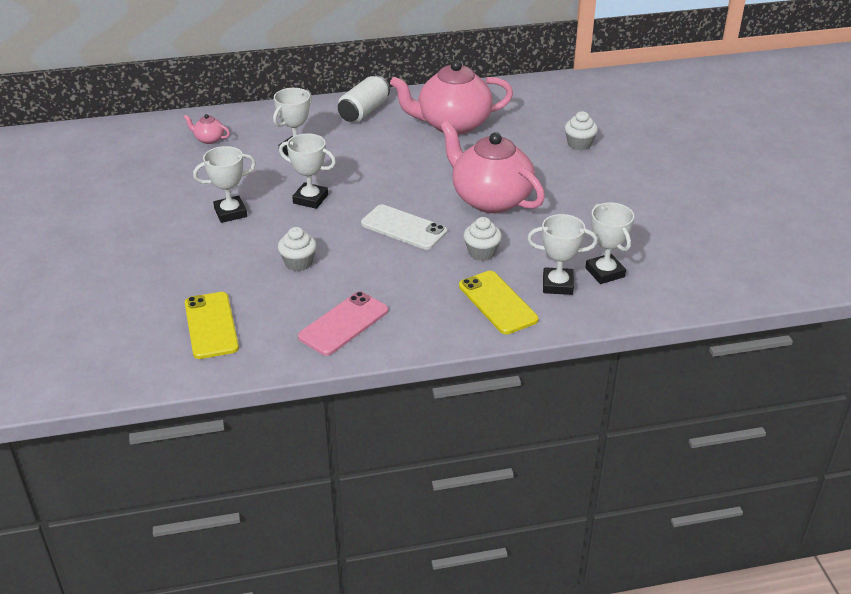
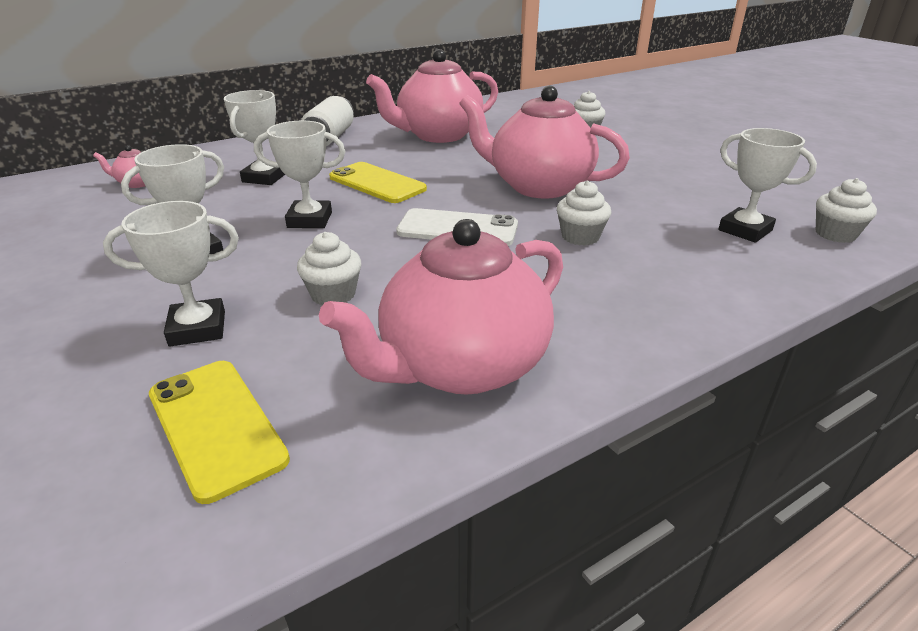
camera: 20 degrees left, 5 degrees down
pink phone [298,291,388,356] -> pink teapot [319,219,563,395]
yellow phone [459,271,539,334] -> yellow phone moved to [329,162,427,203]
white trophy [527,214,598,295] -> white trophy moved to [103,201,239,346]
none -> white cupcake [816,178,877,243]

